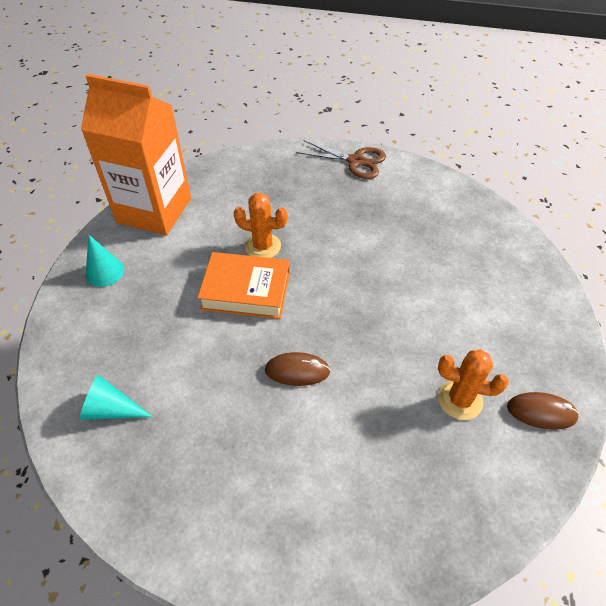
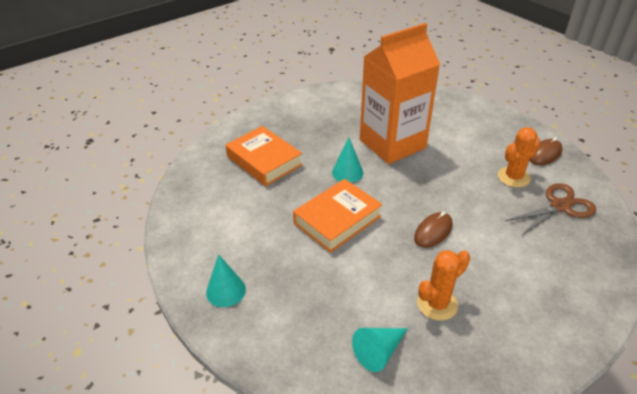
camera: 50 degrees left, 10 degrees down
orange carton [81,74,191,235] -> orange carton moved to [360,23,440,164]
orange cactus [233,193,288,258] -> orange cactus moved to [417,250,470,321]
brown scissors [296,140,386,179] -> brown scissors moved to [505,183,596,236]
none -> orange book [226,126,303,186]
none -> turquoise cone [332,138,363,183]

